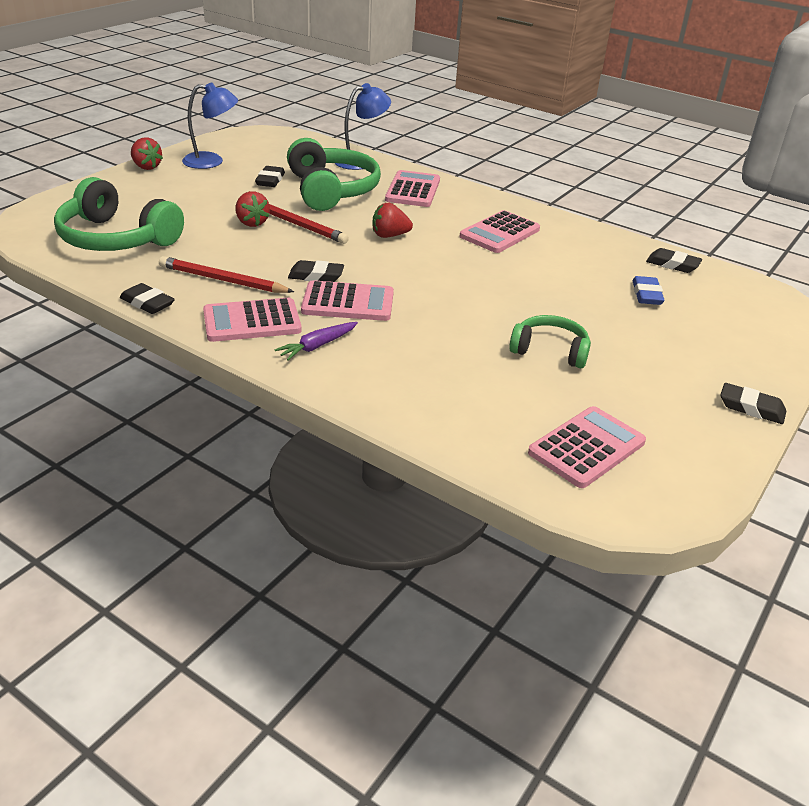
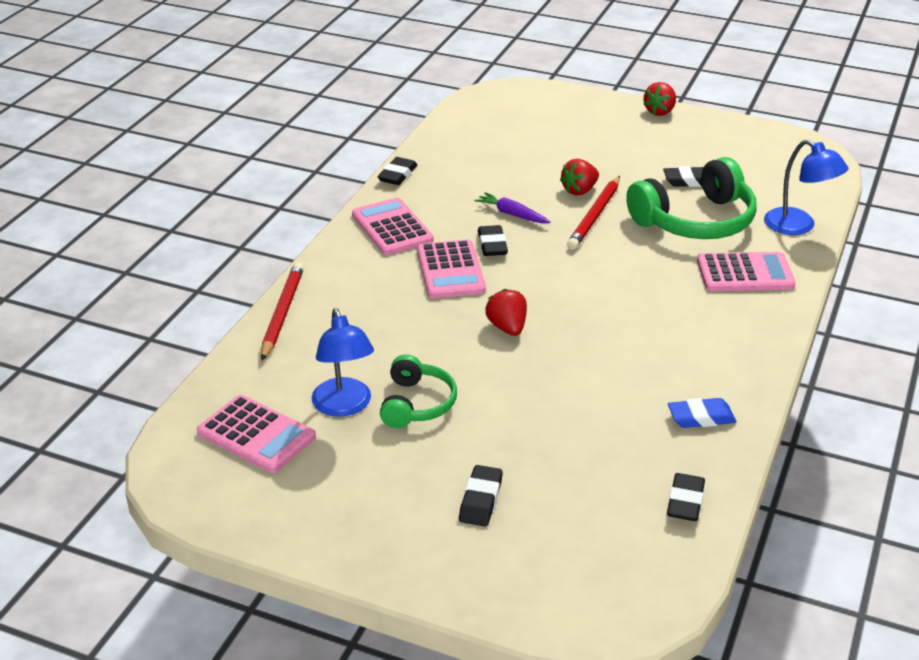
camera: 80 degrees right, 0 degrees up
green headphones [54,177,184,251] -> none
red pencil [159,256,294,293] -> red pencil moved to [261,262,304,360]
blue lamp [182,82,238,169] -> blue lamp moved to [312,308,374,417]
purple carrot [274,322,358,360] -> purple carrot moved to [474,192,551,223]
red strawberry [372,203,413,238] -> red strawberry moved to [485,289,527,336]
pink calculator [460,210,540,253] -> none
blue eraser [633,276,664,305] -> blue eraser moved to [668,398,736,428]
black eraser [720,383,786,424] -> black eraser moved to [459,465,503,526]

